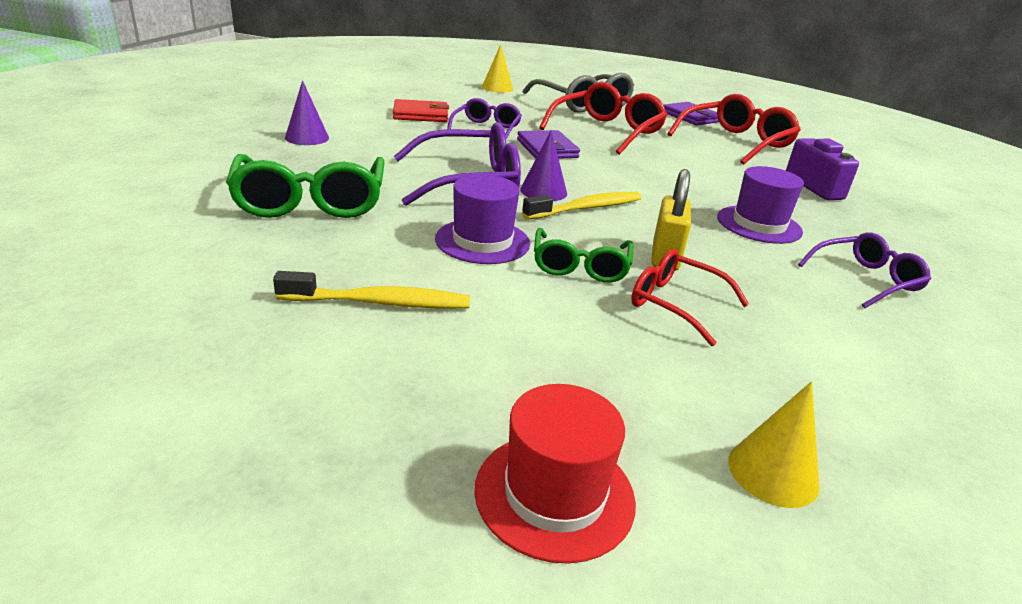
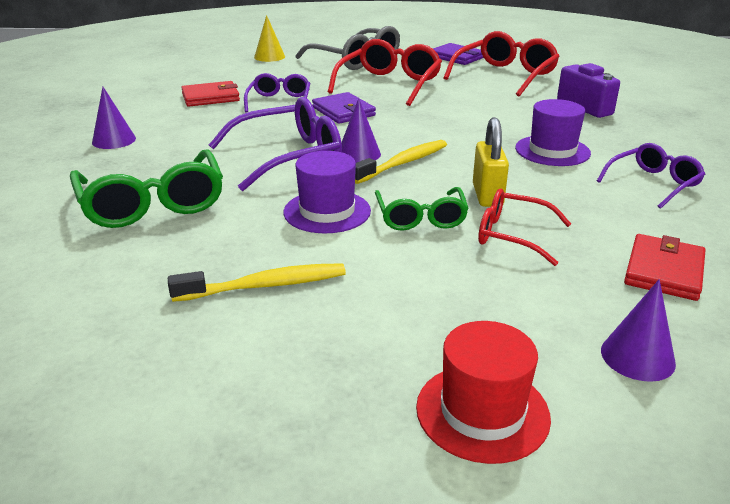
camera: 10 degrees left, 0 degrees up
yellow cone [728,382,820,508] -> purple cone [601,279,676,382]
none -> red wallet [624,234,706,301]

